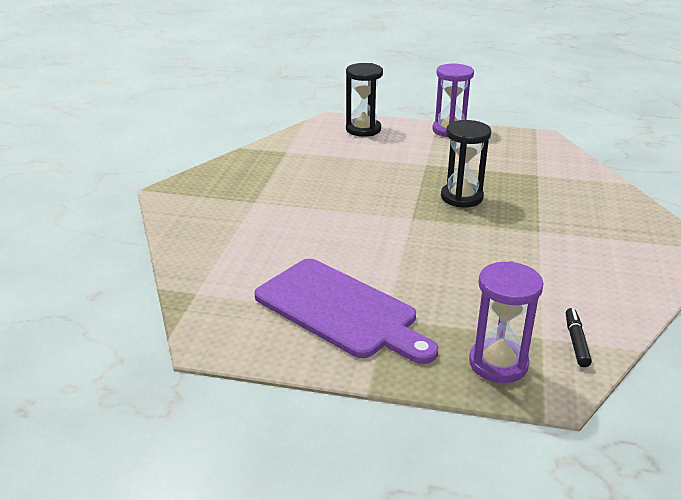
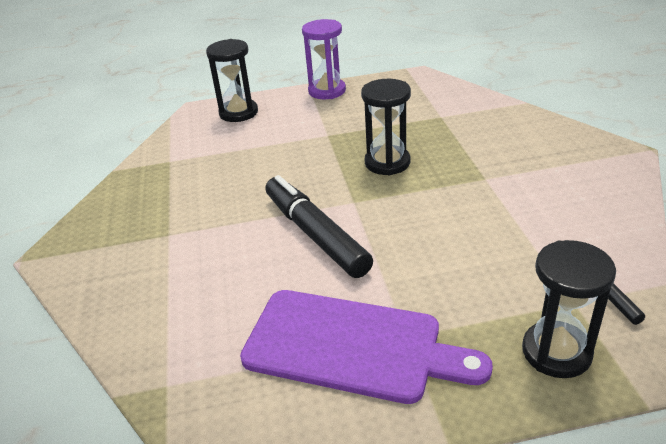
camera: 20 degrees left, 5 degrees up
purple hourglass [469,261,544,383] -> black hourglass [522,240,616,378]
none -> black marker [265,175,373,278]

